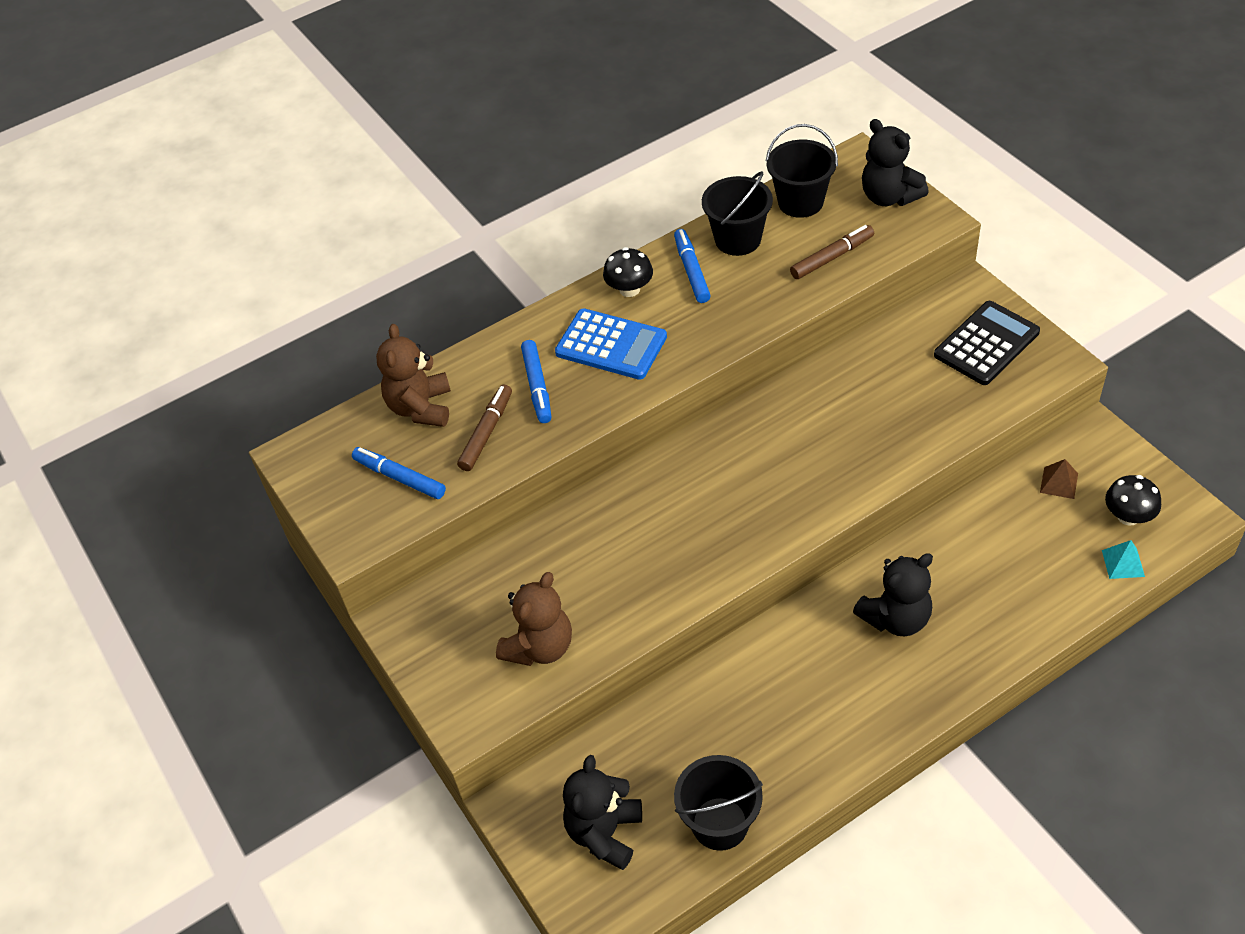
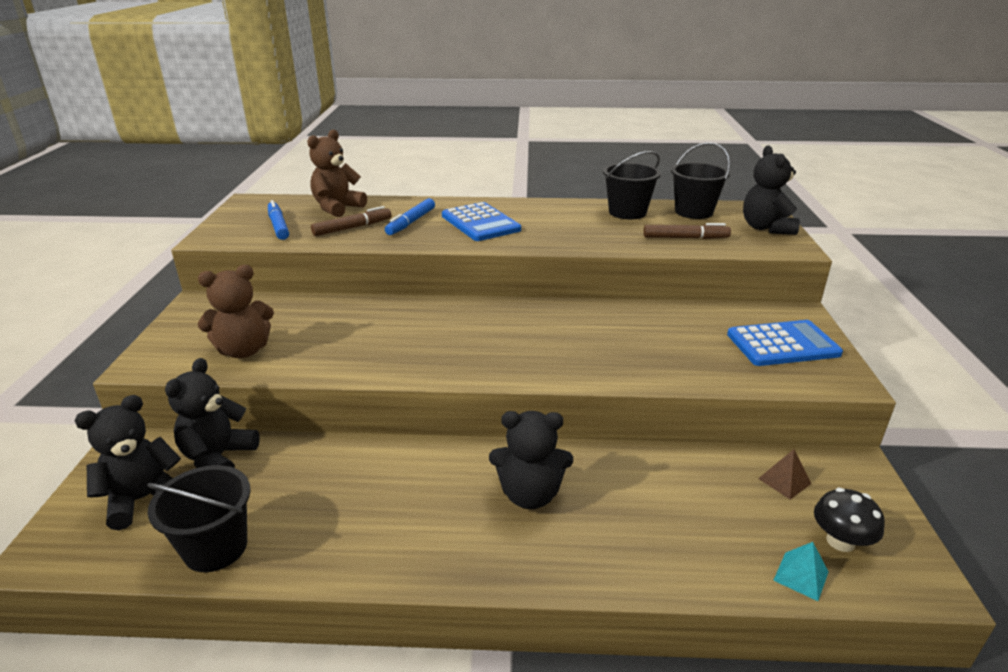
camera: 30 degrees right, 20 degrees down
black mushroom [603,247,653,297] -> none
blue marker [674,229,711,303] -> none
black calculator [934,301,1040,385] -> blue calculator [727,320,843,366]
none -> black teddy bear [165,358,260,468]

